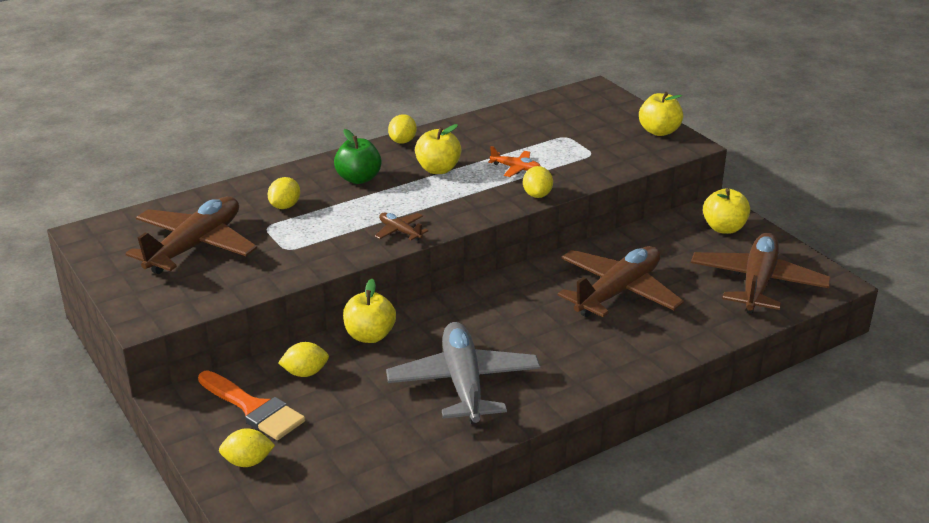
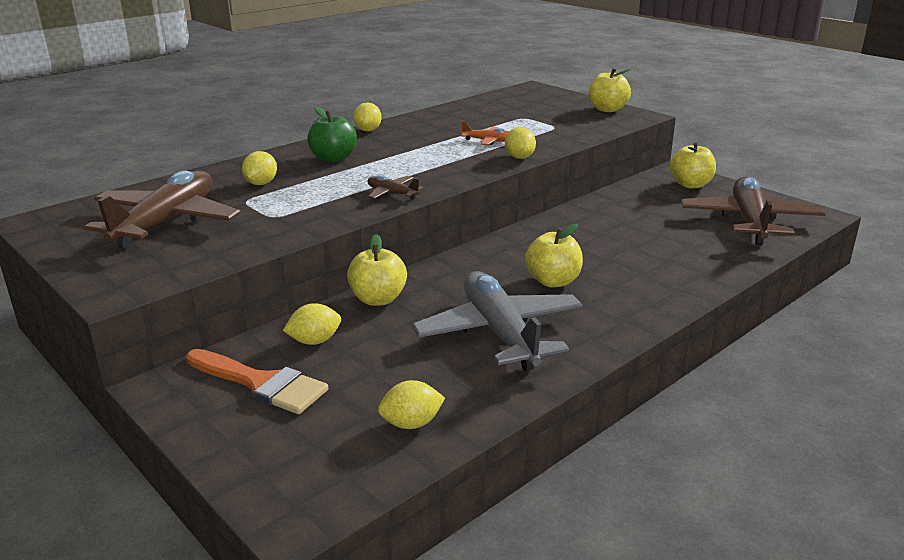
camera: 10 degrees left, 5 degrees down
yellow lemon [219,429,275,467] -> yellow lemon moved to [378,380,445,429]
yellow apple [415,124,462,174] -> yellow apple moved to [525,224,583,287]
brown plane [558,246,684,317] -> none

